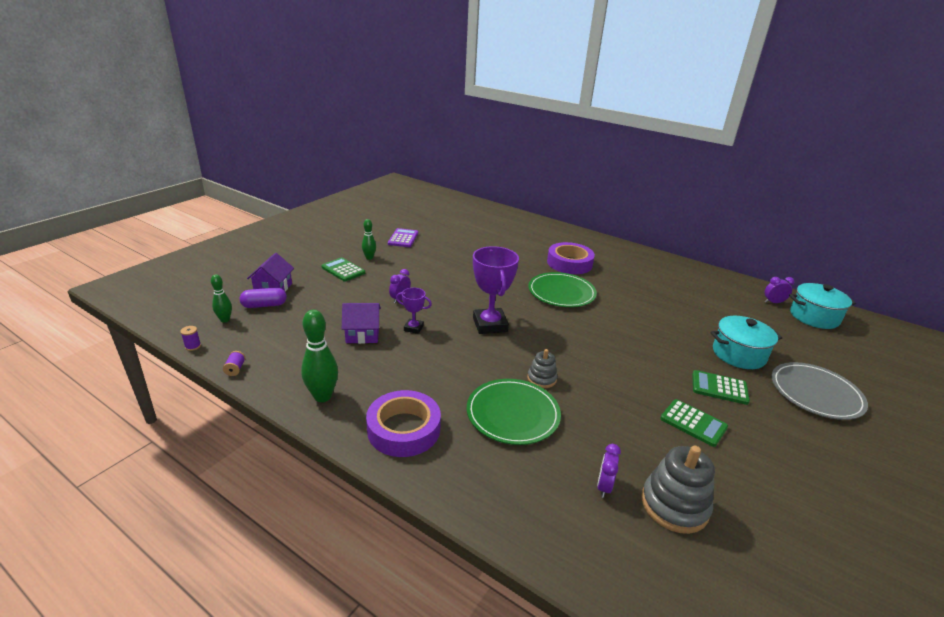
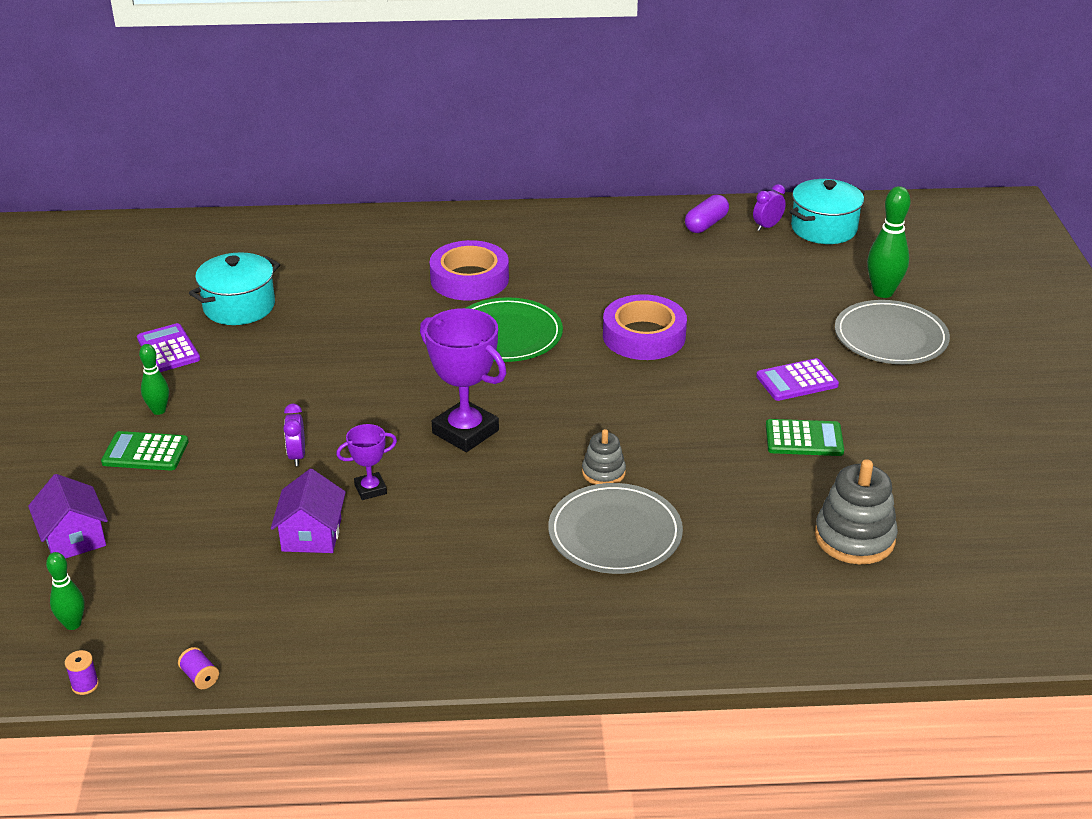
camera: 35 degrees left, 5 degrees up
purple capsule [240,288,287,308] -> purple capsule moved to [685,195,729,233]
green bowling pin [301,310,338,402] -> green bowling pin moved to [867,186,911,298]
purple house [342,303,381,344] -> purple house turned 45 degrees counterclockwise [271,469,346,553]
purple tape [366,390,441,457] -> purple tape moved to [603,294,687,360]
green plate [467,379,561,445] -> grey plate [548,483,683,574]
purple clock [597,444,621,498] -> none
green calculator [692,370,750,405] -> purple calculator [756,358,839,401]
turquoise pot [710,316,782,369] -> turquoise pot moved to [189,252,280,325]

